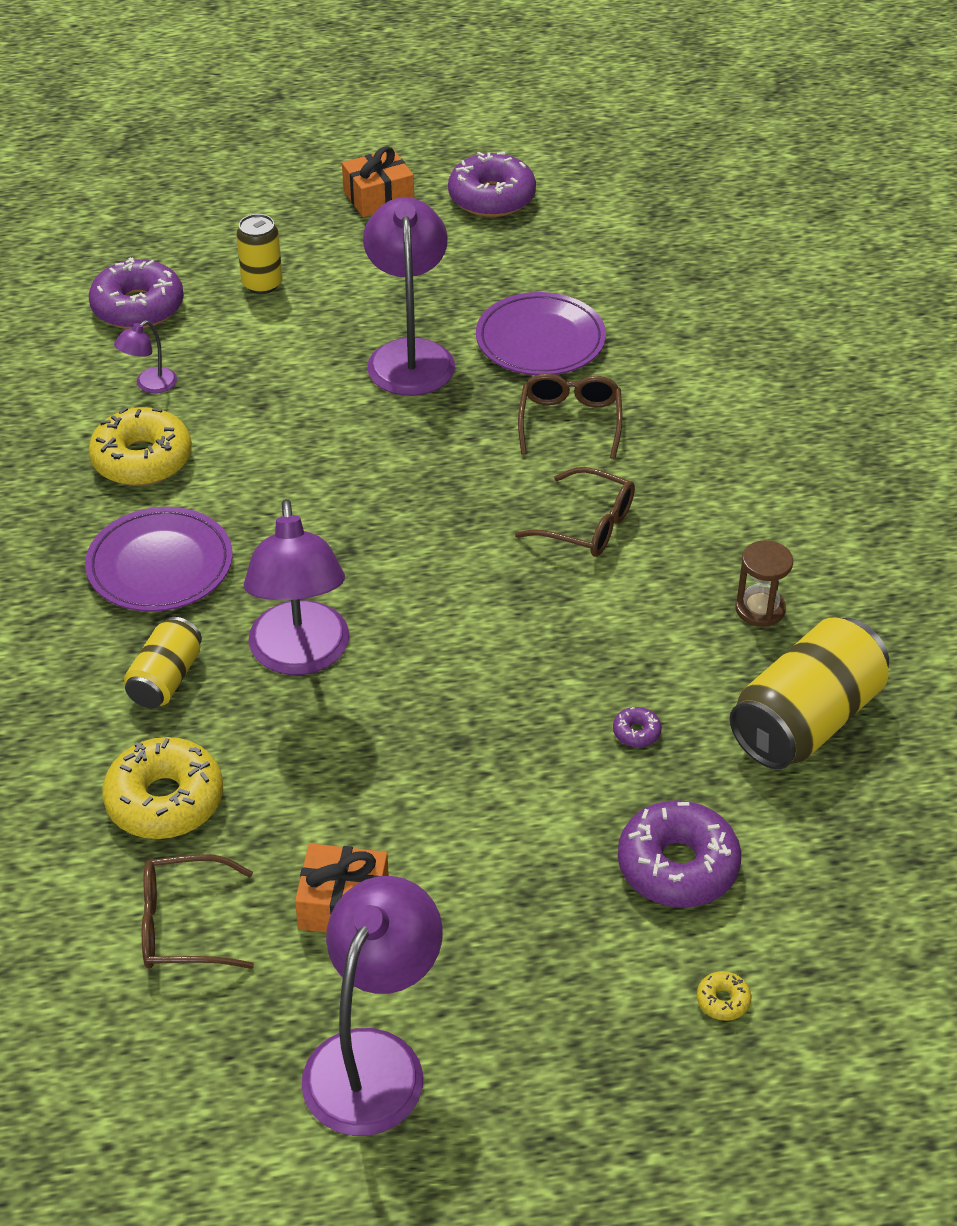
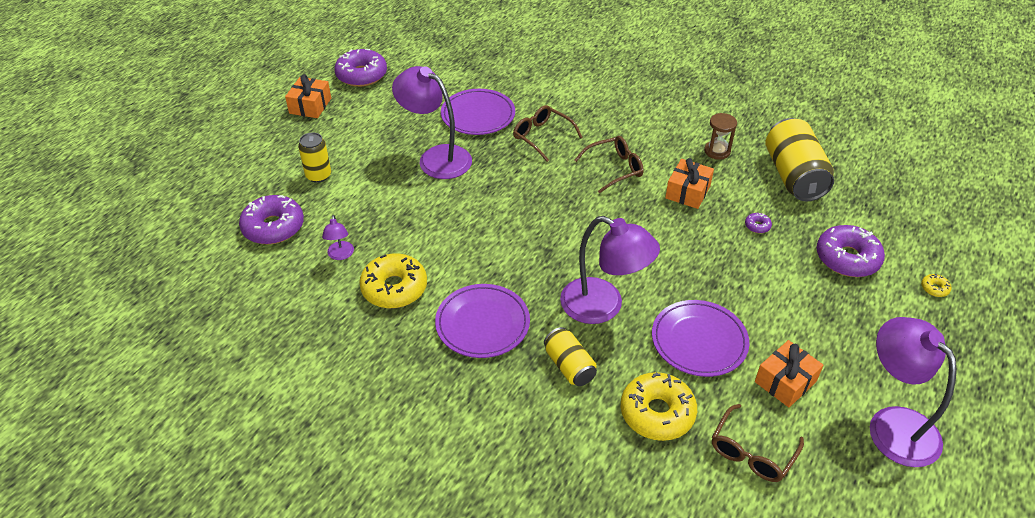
camera: 50 degrees left, 0 degrees up
none -> purple plate [652,300,749,377]
none -> orange gift [665,158,714,209]

